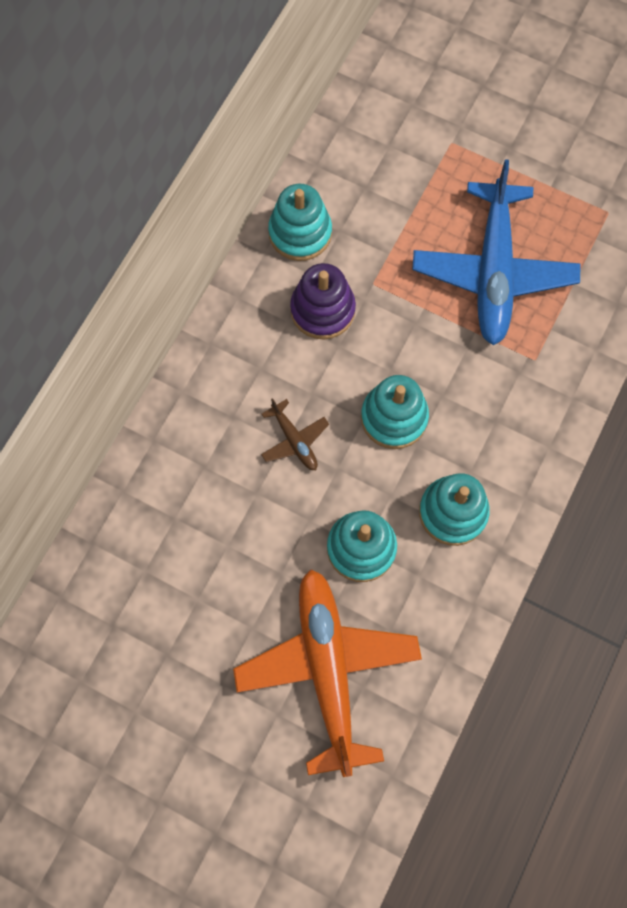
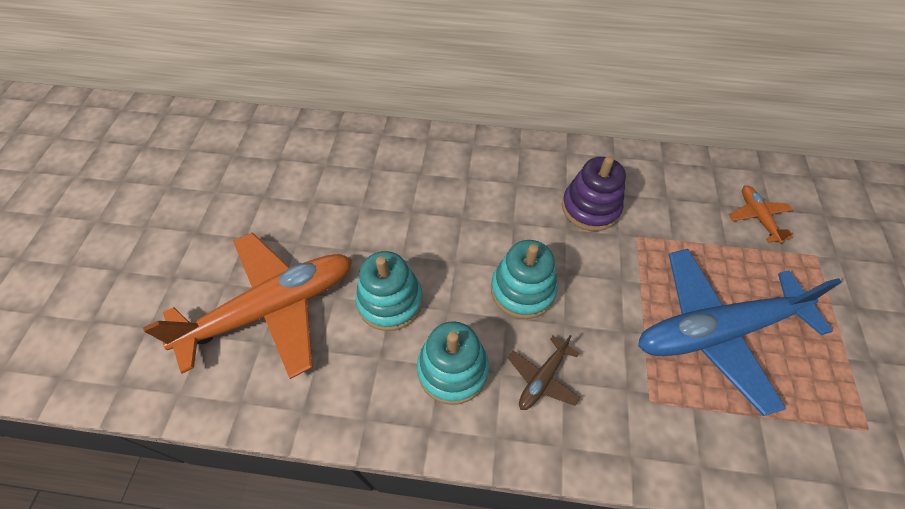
camera: 70 degrees right, 15 degrees down
brown plane [261,398,329,470] -> brown plane moved to [508,335,581,410]
turquoise stacking toy [268,184,332,261] -> none
none -> orange plane [729,186,794,244]

